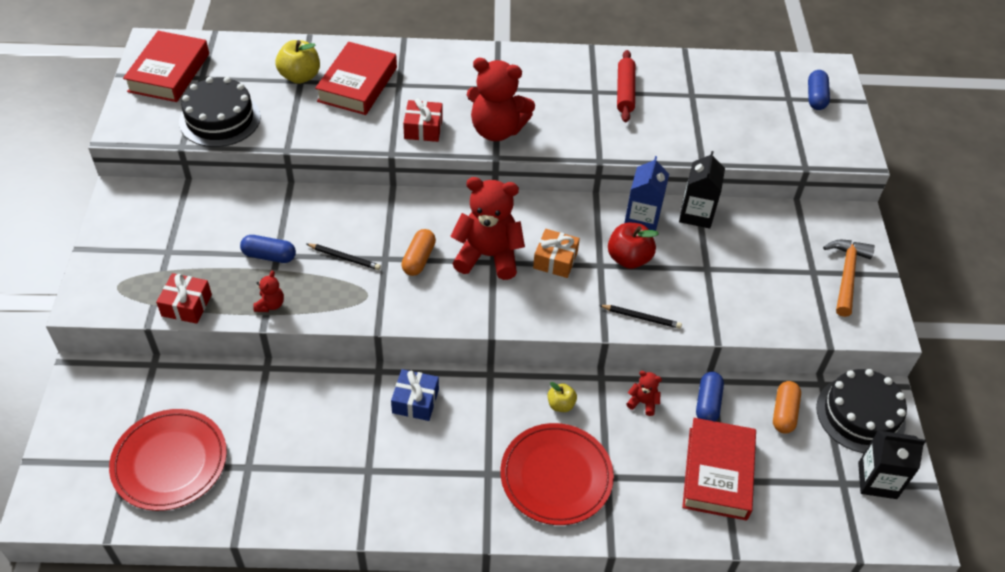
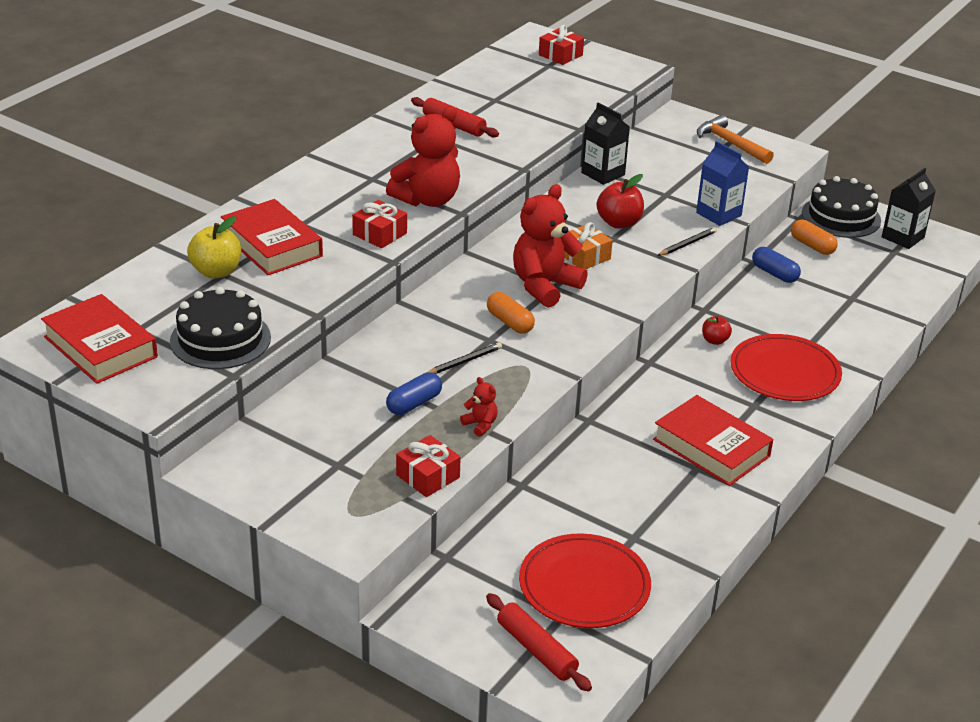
camera: 55 degrees left, 15 degrees down
blue gift [391,369,439,421] -> none
yellow apple [548,382,577,412] -> red apple [702,316,732,345]
blue carton [624,156,669,231] -> blue carton moved to [696,141,749,226]
red teddy bear [626,371,662,416] -> none
red book [682,418,756,521] -> red book moved to [653,395,773,486]
blue capsule [808,70,830,110] -> red gift [539,25,584,65]
none -> red rolling pin [486,593,592,692]

